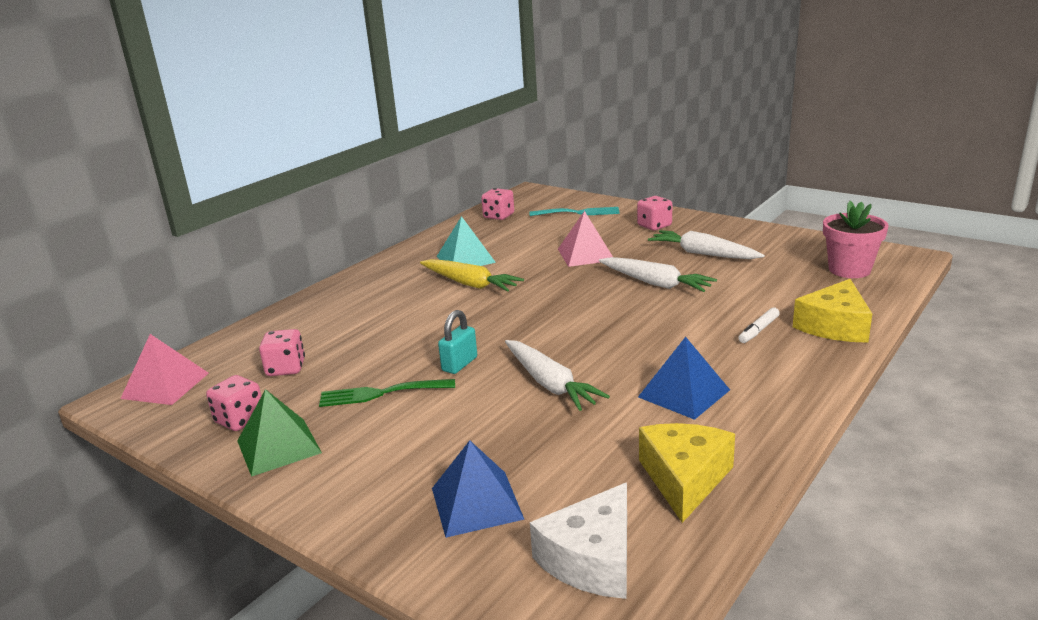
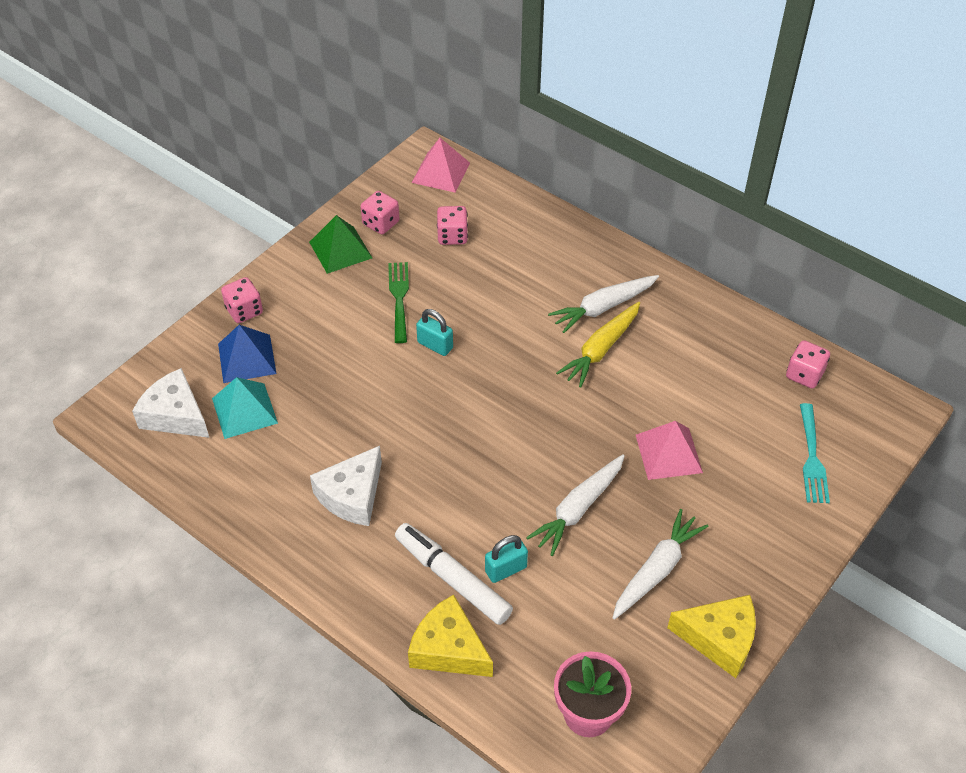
camera: 90 degrees right, 25 degrees up
turquoise pyramid [437,216,496,266] -> turquoise pyramid moved to [212,377,278,439]
white carrot [505,340,610,411] -> white carrot moved to [548,275,659,333]
pink dice [637,196,672,230] -> pink dice moved to [221,277,263,323]
blue pyramid [638,337,730,420] -> white cheese [310,446,382,526]
yellow cheese [639,423,735,523] -> yellow cheese moved to [667,595,756,678]
white marker [738,307,780,343] -> white marker [395,523,513,625], size x2.03
none -> turquoise padlock [485,535,528,583]

